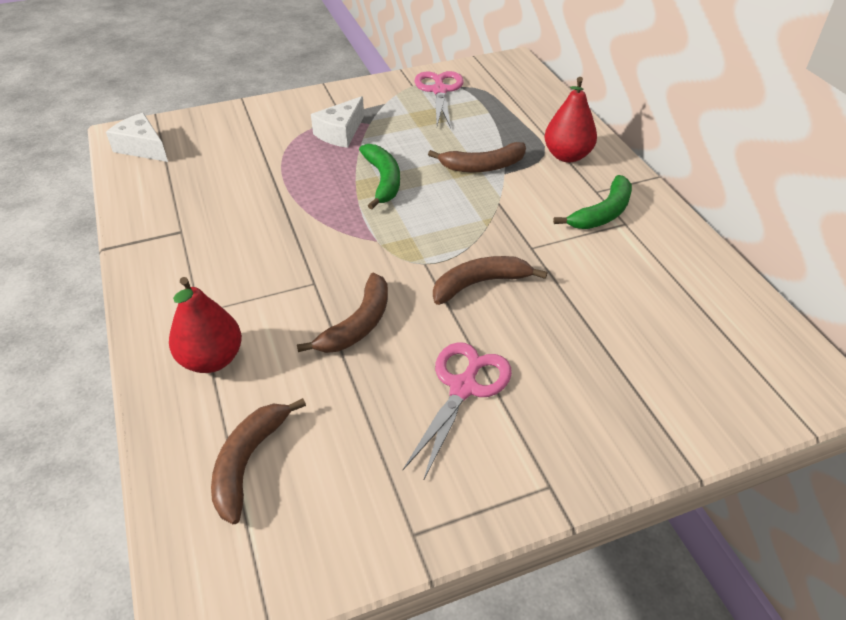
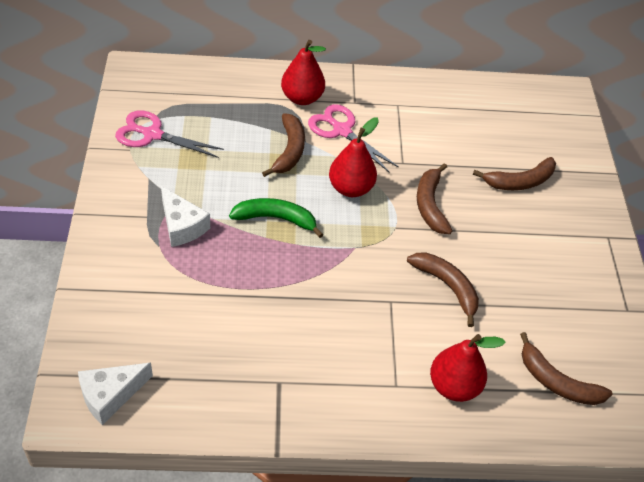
camera: 75 degrees left, 5 degrees up
pink scissors [403,342,512,481] -> pink scissors moved to [308,104,399,173]
green banana [553,175,632,229] -> none
none -> red pear [329,118,379,197]
none -> brown banana [473,157,556,190]

